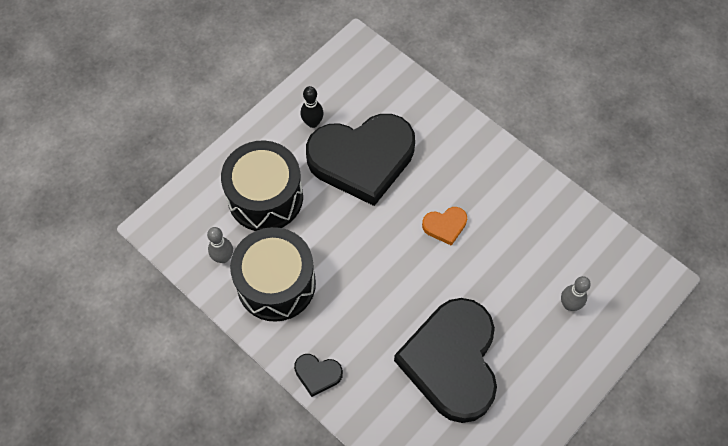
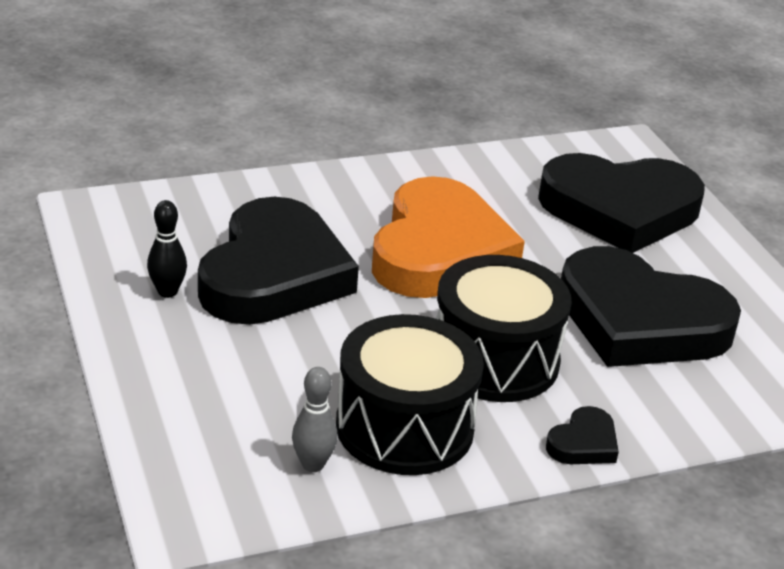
camera: 65 degrees left, 30 degrees down
black drum [221,141,303,231] -> black drum moved to [436,255,572,402]
orange heart [422,207,467,246] -> orange heart [372,176,525,298], size x2.49
grey bowling pin [561,276,591,311] -> black heart [538,153,705,253]

